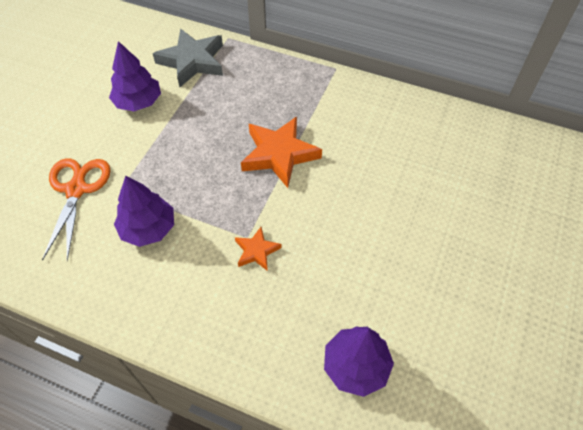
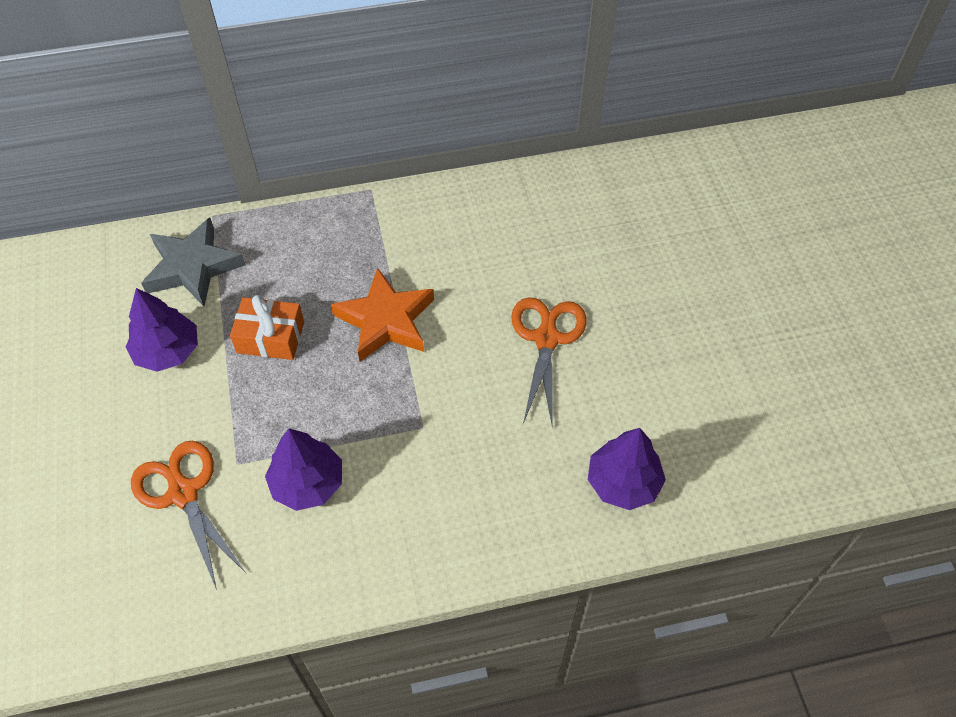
camera: 35 degrees left, 0 degrees up
orange star [235,227,282,271] -> none
none -> orange gift [230,295,304,360]
none -> orange scissors [511,297,587,428]

